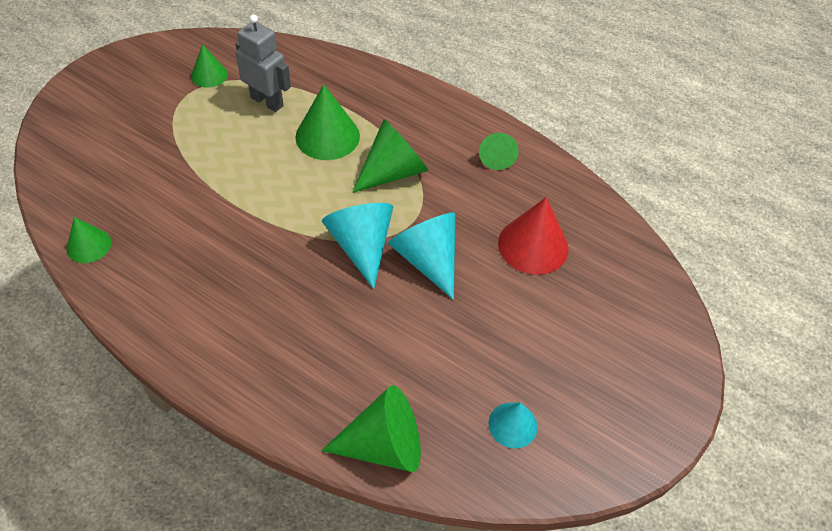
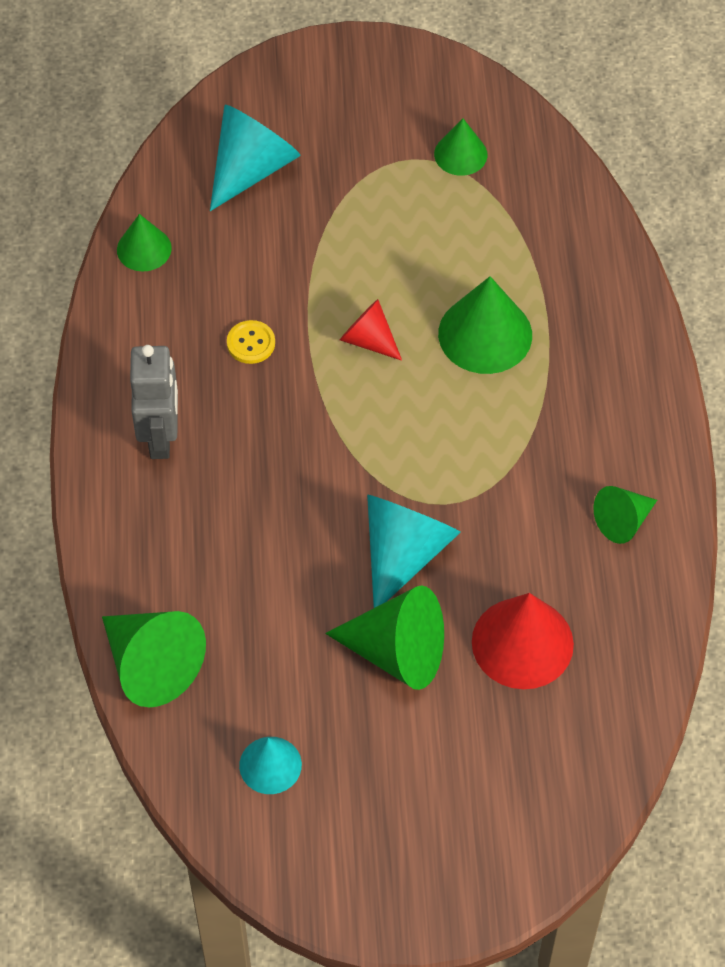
camera: 55 degrees right, 5 degrees up
grey robot [235,14,291,112] -> grey robot moved to [130,345,178,459]
turquoise cone [322,203,393,289] -> turquoise cone moved to [210,105,301,211]
green cone [352,119,428,193] -> green cone moved to [325,585,444,690]
none -> yellow button [227,320,275,364]
none -> red cone [340,299,402,361]

